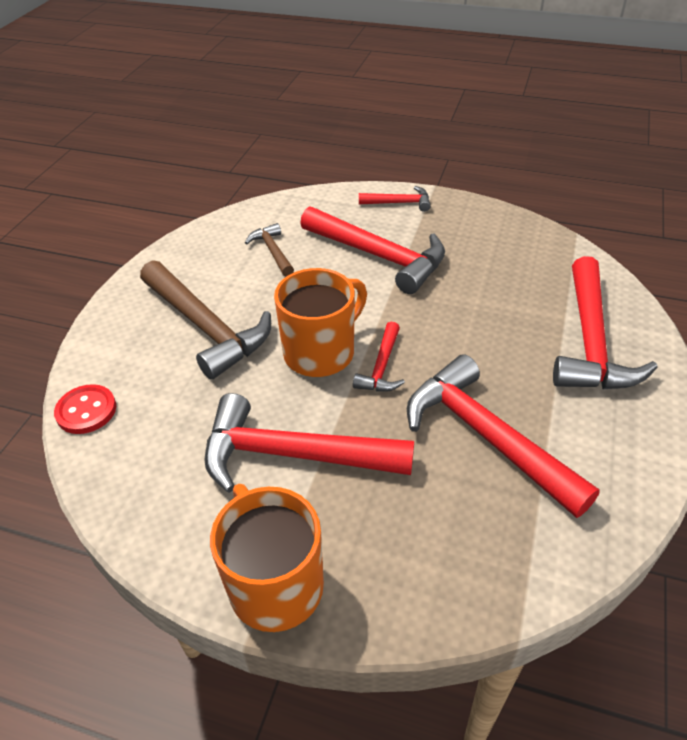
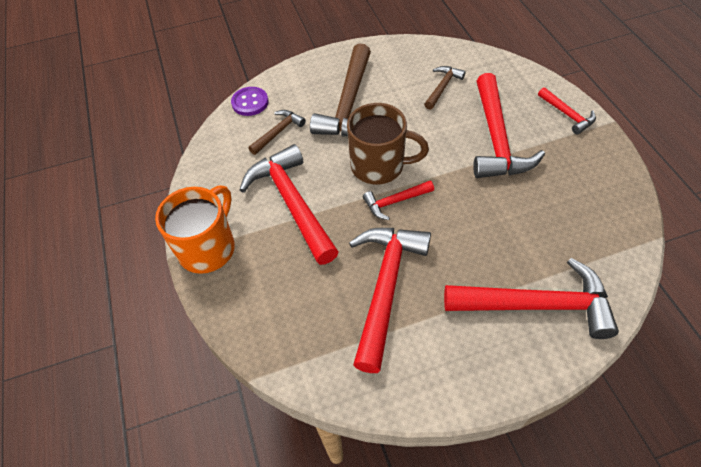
camera: 55 degrees right, 10 degrees up
red button [54,384,116,434] -> purple button [231,87,268,116]
orange mug [274,268,367,377] -> brown mug [347,103,429,184]
red hammer [553,256,658,390] -> red hammer turned 150 degrees counterclockwise [444,258,619,339]
none -> brown hammer [248,110,306,155]

